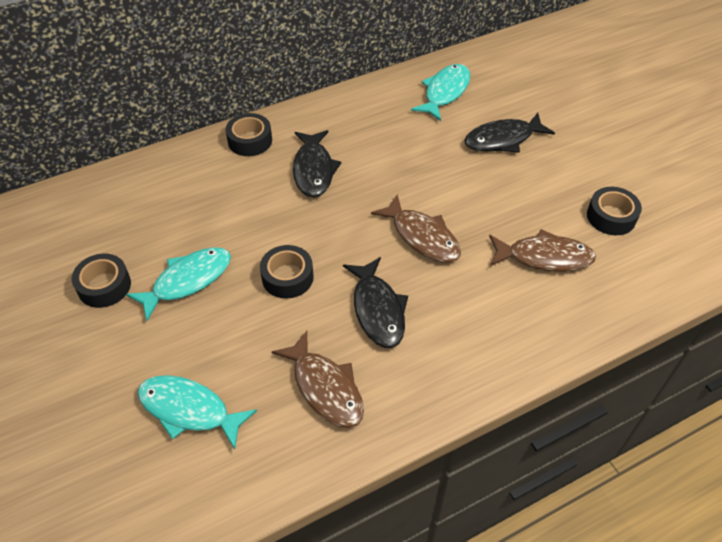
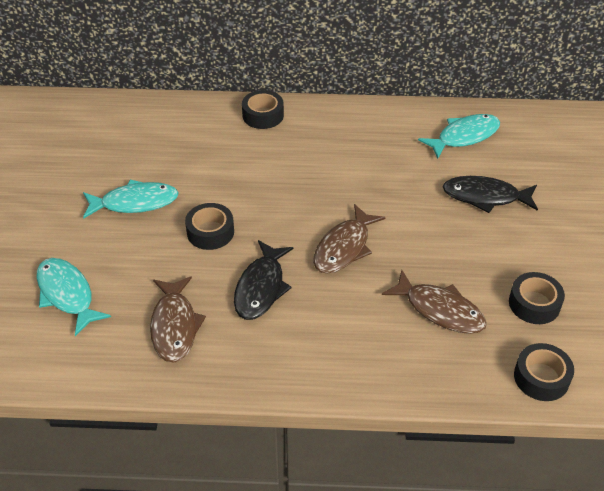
camera: 30 degrees right, 5 degrees down
black tape [72,254,131,308] -> black tape moved to [514,343,574,401]
black fish [293,130,342,197] -> none
brown fish [371,194,461,262] -> brown fish turned 45 degrees clockwise [313,204,386,274]

